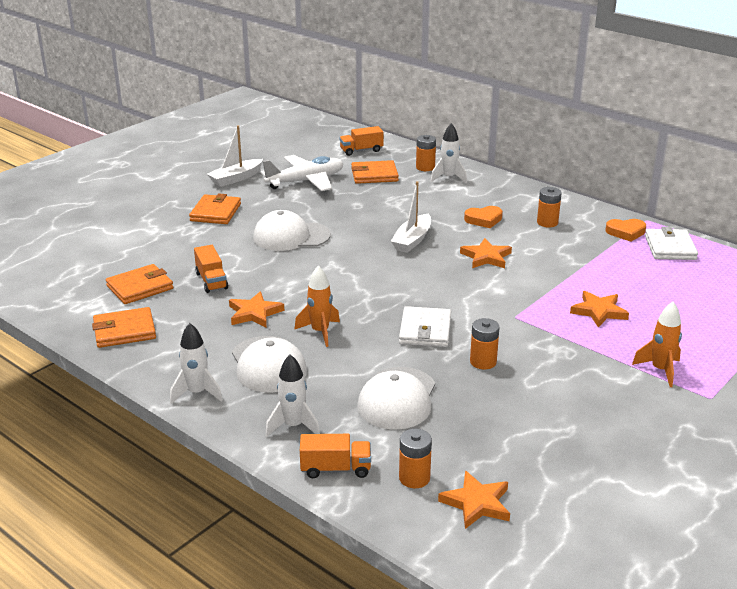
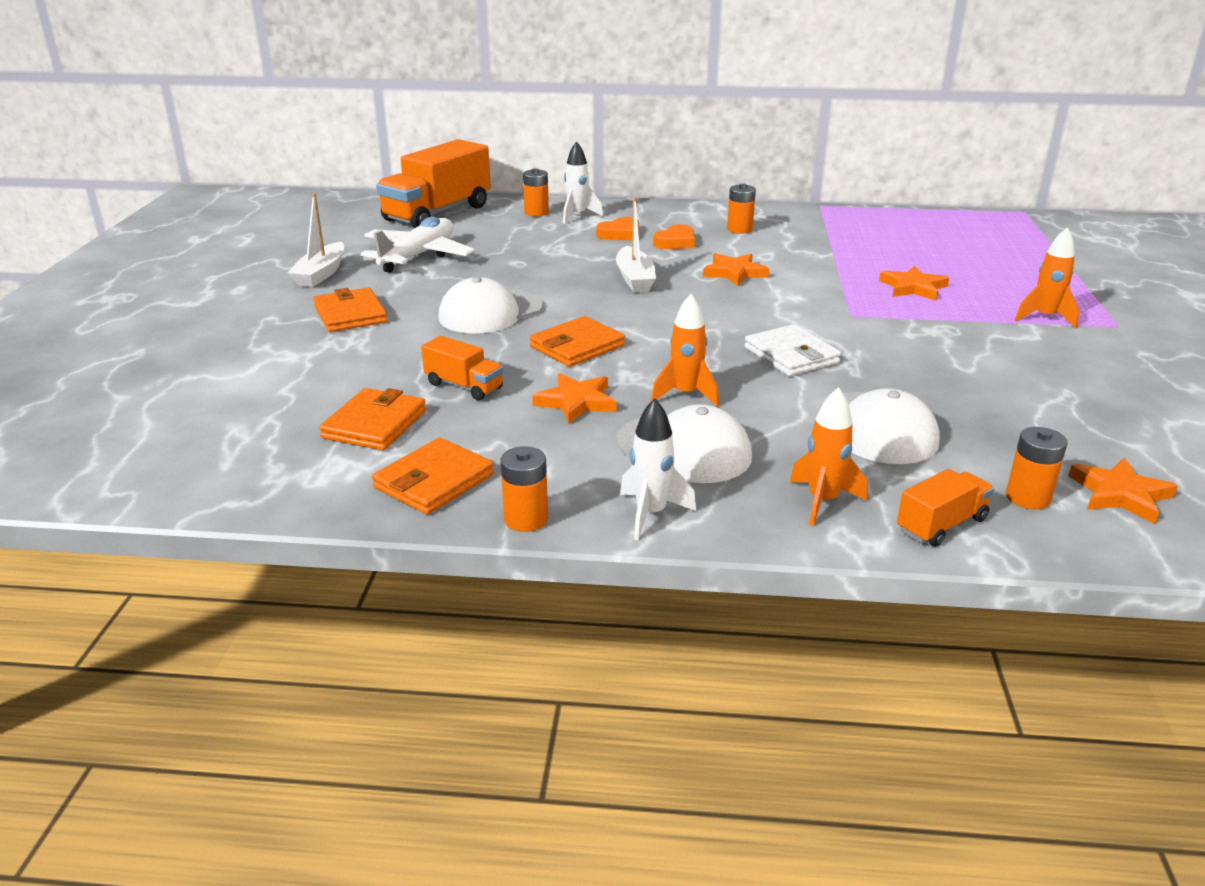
camera: 35 degrees left, 0 degrees up
white rocket [265,354,320,437] -> orange rocket [790,387,868,526]
orange truck [339,126,384,156] -> orange truck [376,139,491,228], size x2.11
orange wallet [351,160,399,184] -> orange wallet moved to [530,316,625,367]
orange battery [470,318,500,369] -> orange battery moved to [500,446,548,532]
orange heart [606,219,646,242] -> orange heart moved to [596,217,639,240]
white wallet [645,227,698,260] -> none

